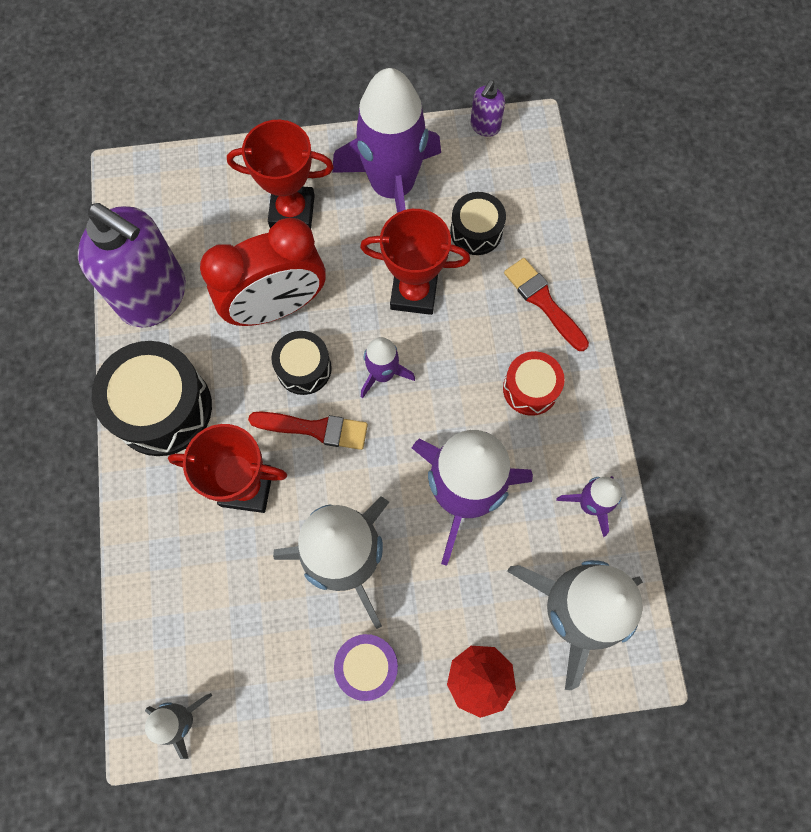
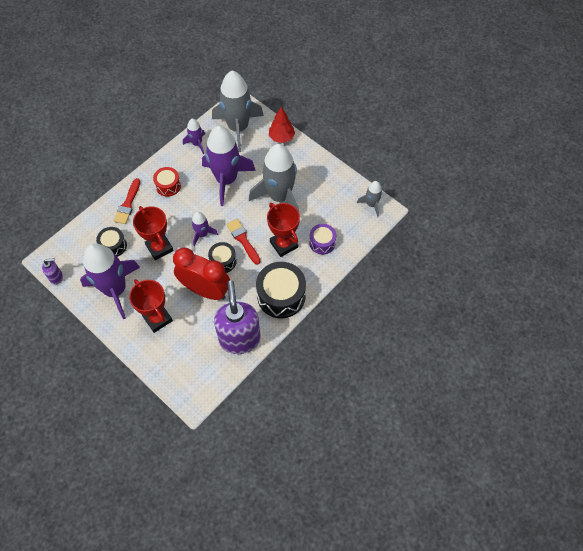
camera: 130 degrees left, 10 degrees down
purple drum [334,634,398,701] -> purple drum moved to [309,224,336,254]

